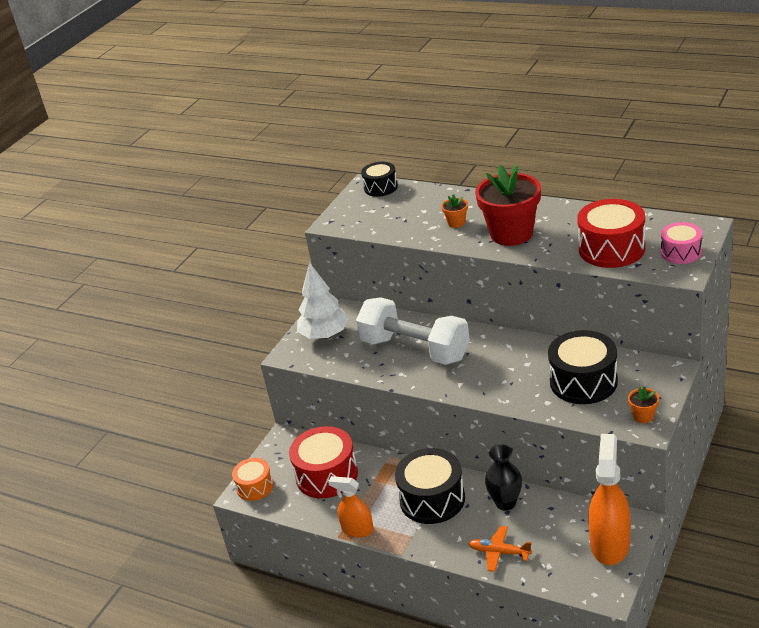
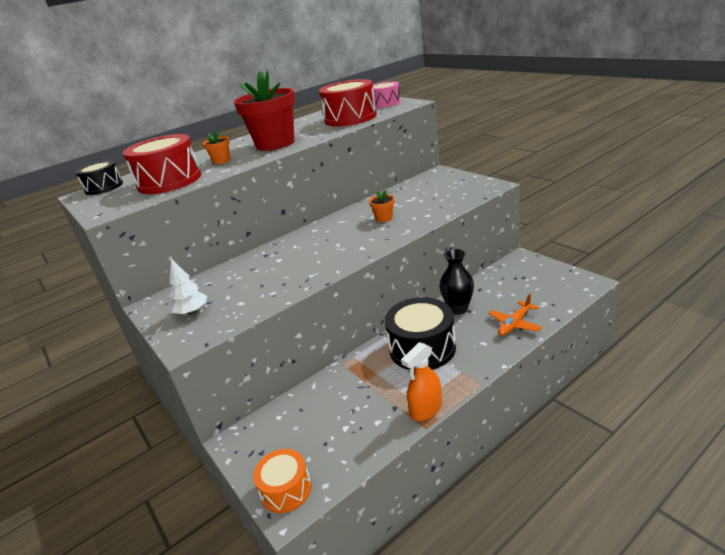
camera: 65 degrees left, 5 degrees down
red drum [289,426,358,498] -> red drum moved to [123,134,201,194]
white tree [297,262,349,339] -> white tree [169,259,207,315], size x0.59
white dumbbell [356,297,470,365] -> none
black drum [548,330,618,404] -> none
orange spray bottle [588,434,631,565] -> none
orange flower pot [628,386,659,423] -> orange flower pot moved to [369,190,395,222]

